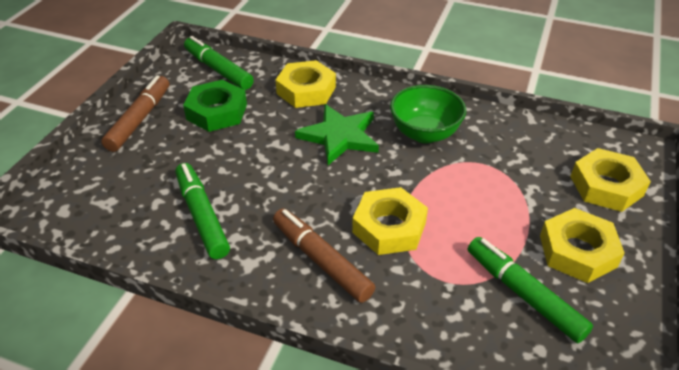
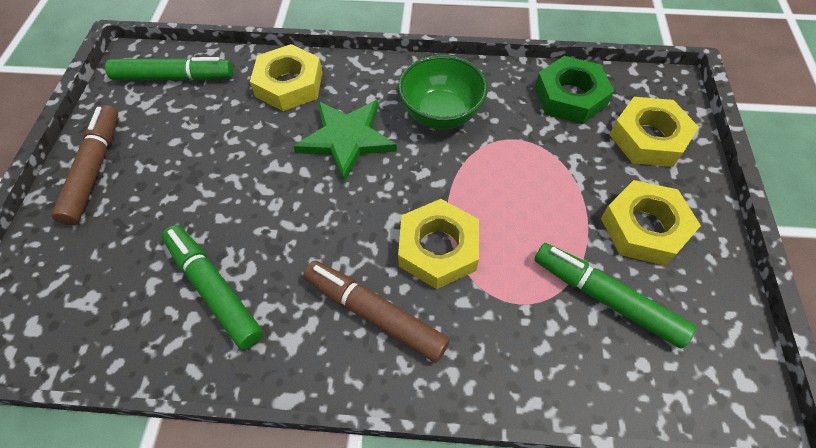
camera: 15 degrees left, 15 degrees up
green nut [183,80,247,132] -> green nut moved to [535,56,614,124]
green marker [184,36,254,90] -> green marker turned 150 degrees clockwise [105,57,233,81]

